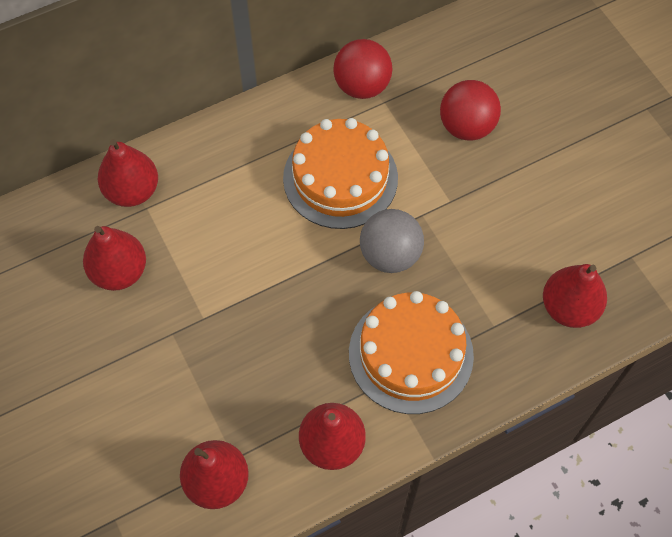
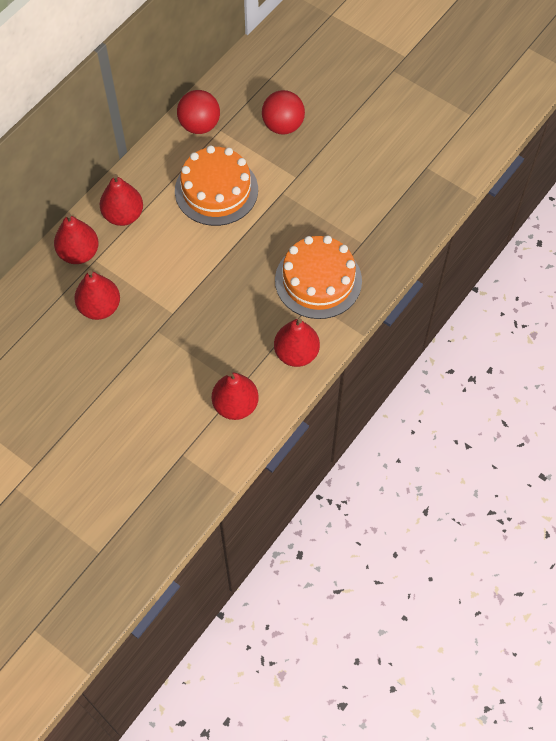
camera: 25 degrees left, 0 degrees up
grey ball [360,209,424,273] -> none
red pear [543,264,607,328] -> red pear moved to [100,174,143,226]

